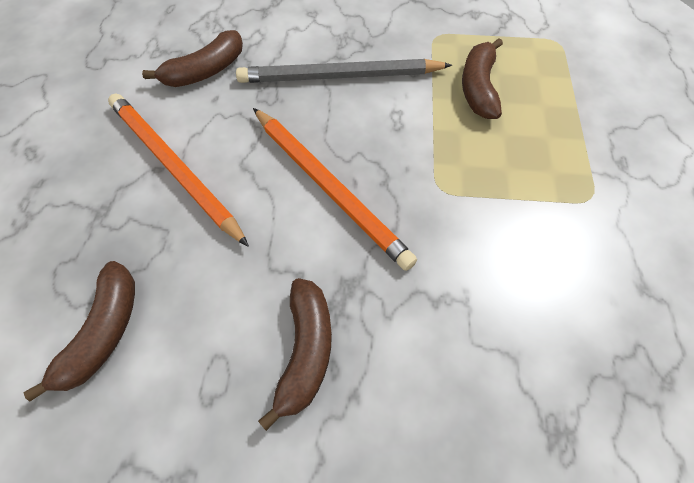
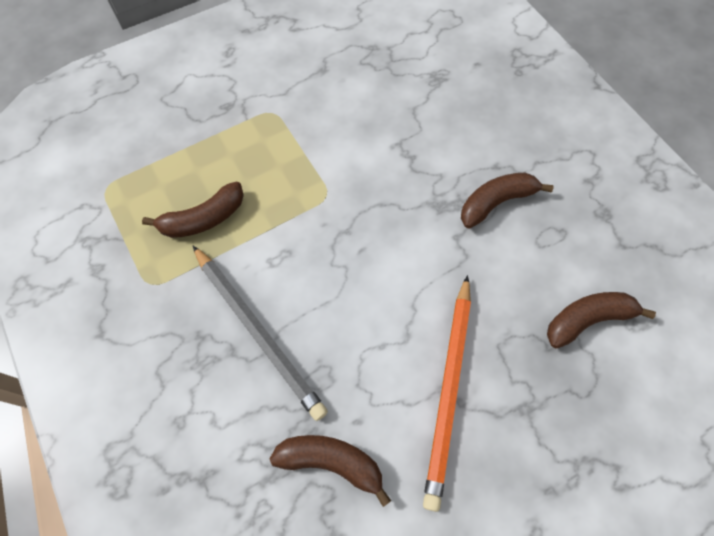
camera: 125 degrees left, 5 degrees up
orange pencil [253,108,417,271] -> none

